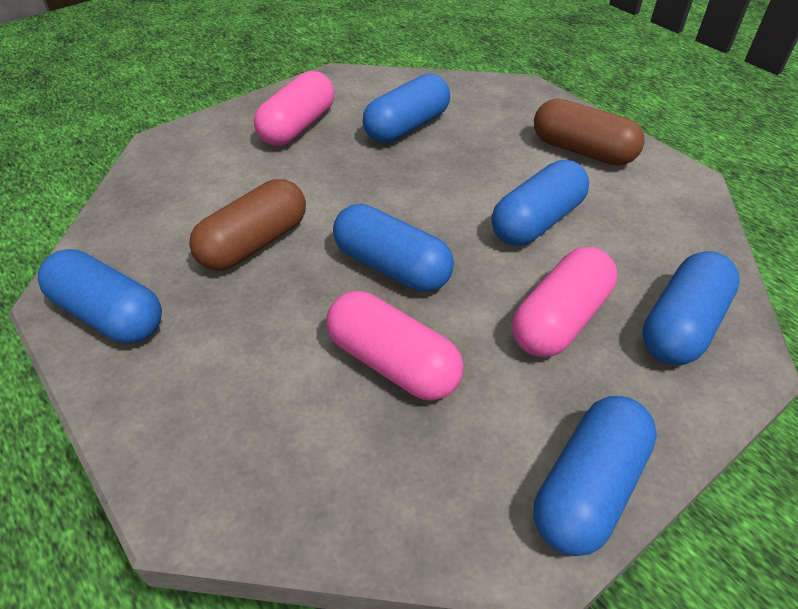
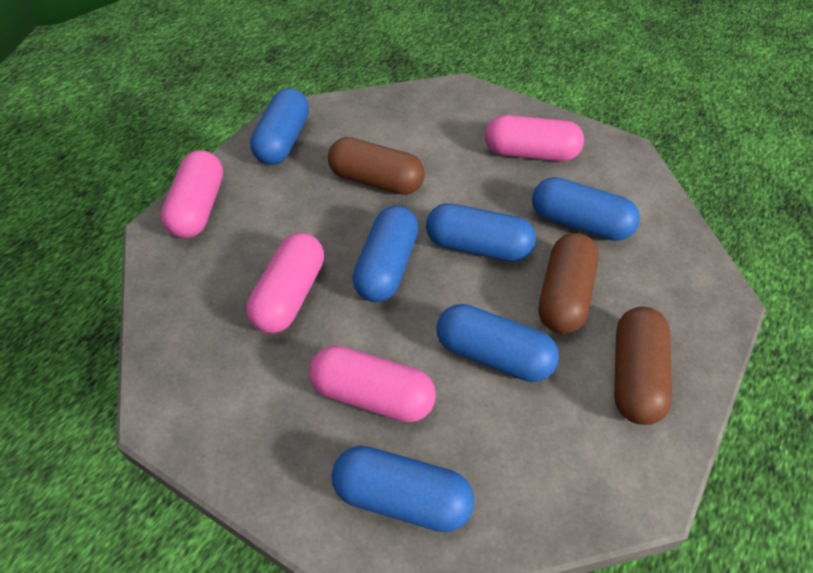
camera: 70 degrees right, 5 degrees up
blue capsule [534,396,657,556] -> blue capsule moved to [426,203,536,262]
none -> pink capsule [161,150,223,238]
none -> brown capsule [539,233,599,334]

